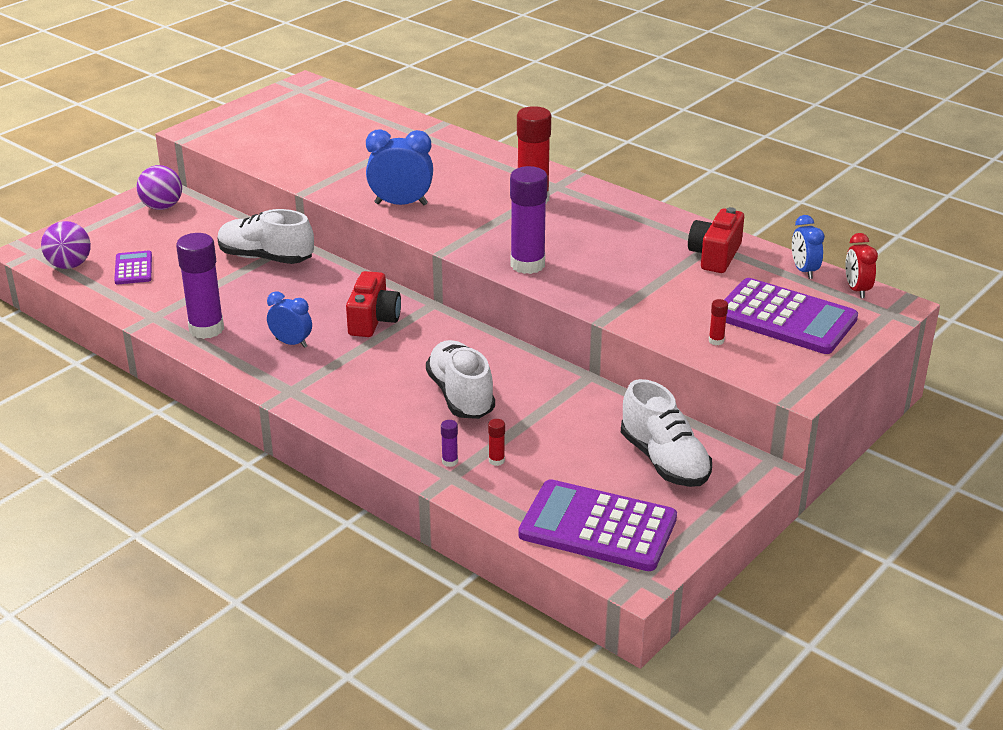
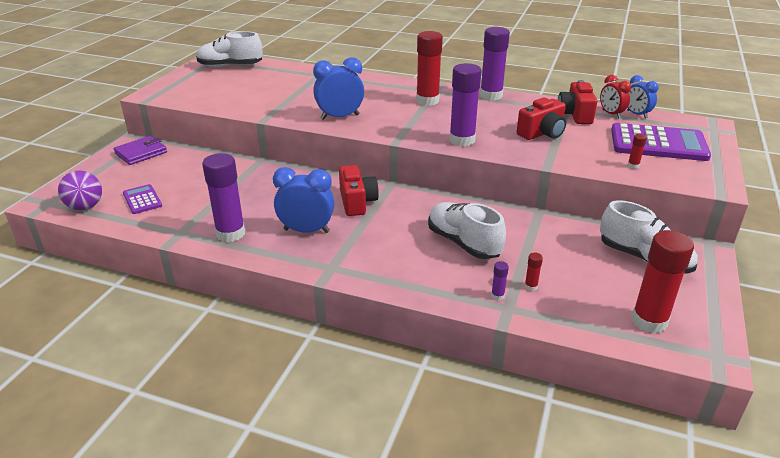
camera: 20 degrees left, 0 degrees up
purple ball [137,165,182,210] -> purple wallet [114,136,167,165]
white shoe [217,209,314,264] -> white shoe moved to [196,31,263,68]
blue clock [267,291,312,348] -> blue clock [273,167,334,233], size x1.56
purple calculator [518,479,677,571] -> red glue stick [631,230,694,334]
red clock [845,233,878,298] -> red clock moved to [600,75,631,119]
none -> purple glue stick [480,27,510,100]
none -> red camera [517,98,566,140]

